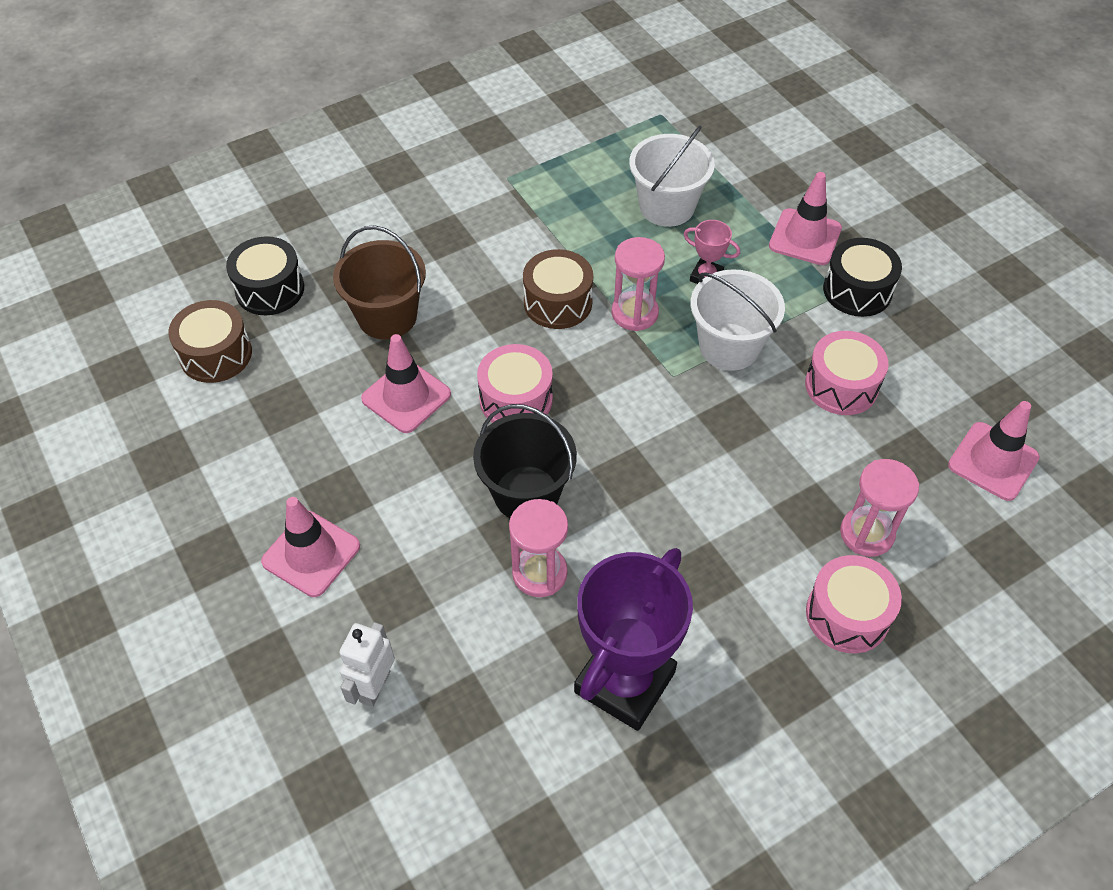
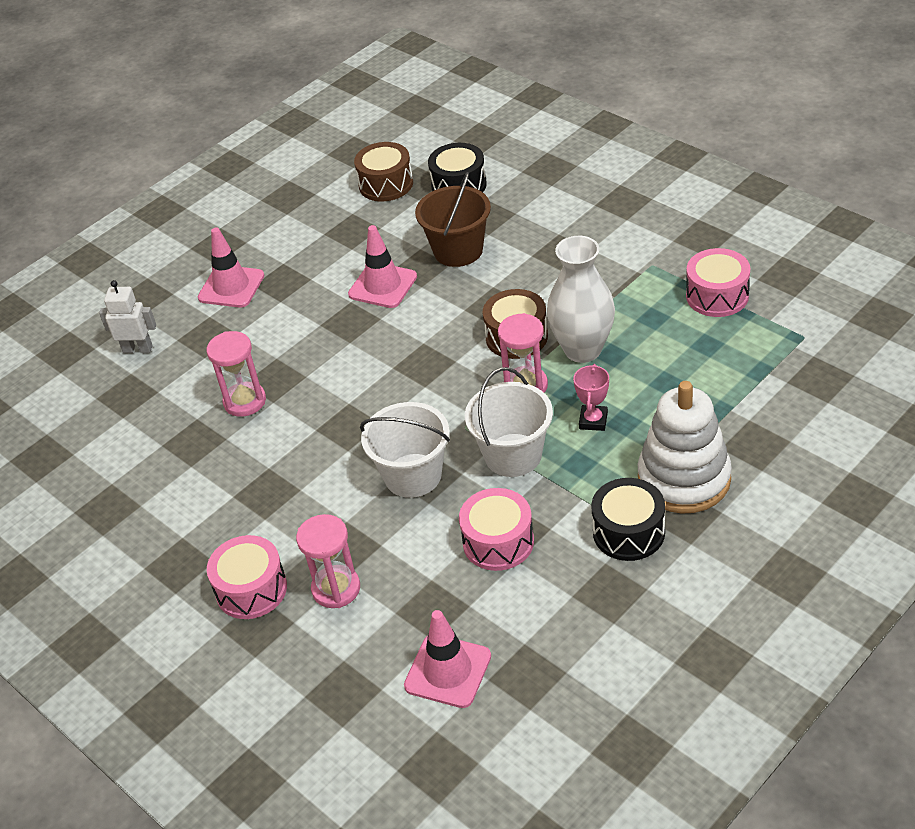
camera: 80 degrees right, 10 degrees down
black bucket [473,404,577,518] -> none
pink drum [477,344,553,423] -> pink drum moved to [686,248,750,317]
purple trophy [574,548,693,731] -> none
white bucket [629,126,715,227] -> white bucket moved to [360,402,450,498]
pink traffic cone [769,172,842,265] -> white stacking toy [638,381,732,514]
none -> white vase [547,236,615,363]

